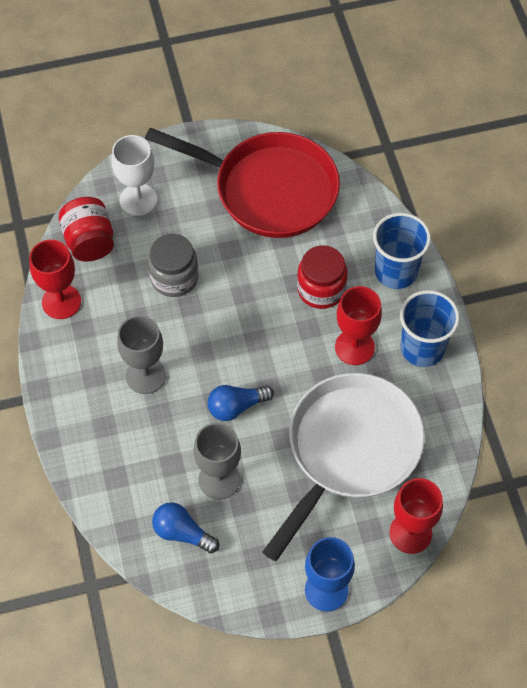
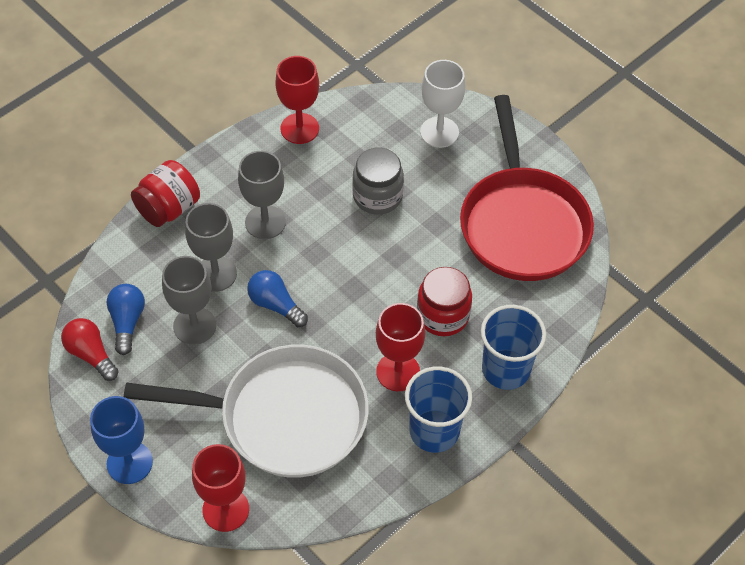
camera: 60 degrees right, 5 degrees down
red jar [59,197,114,262] -> red jar moved to [131,160,200,227]
none -> red light bulb [61,318,119,381]
none -> grey goblet [185,203,237,292]

